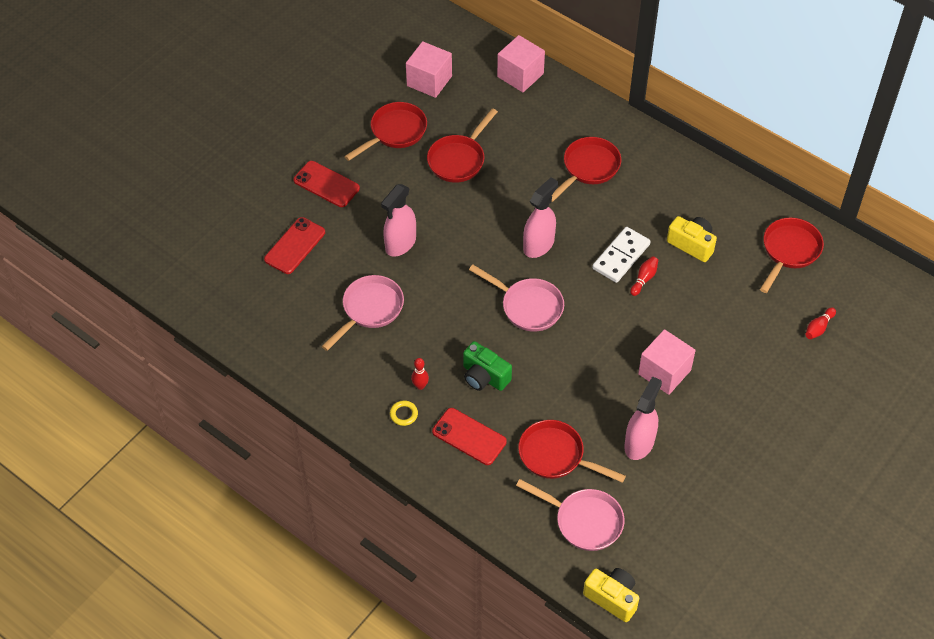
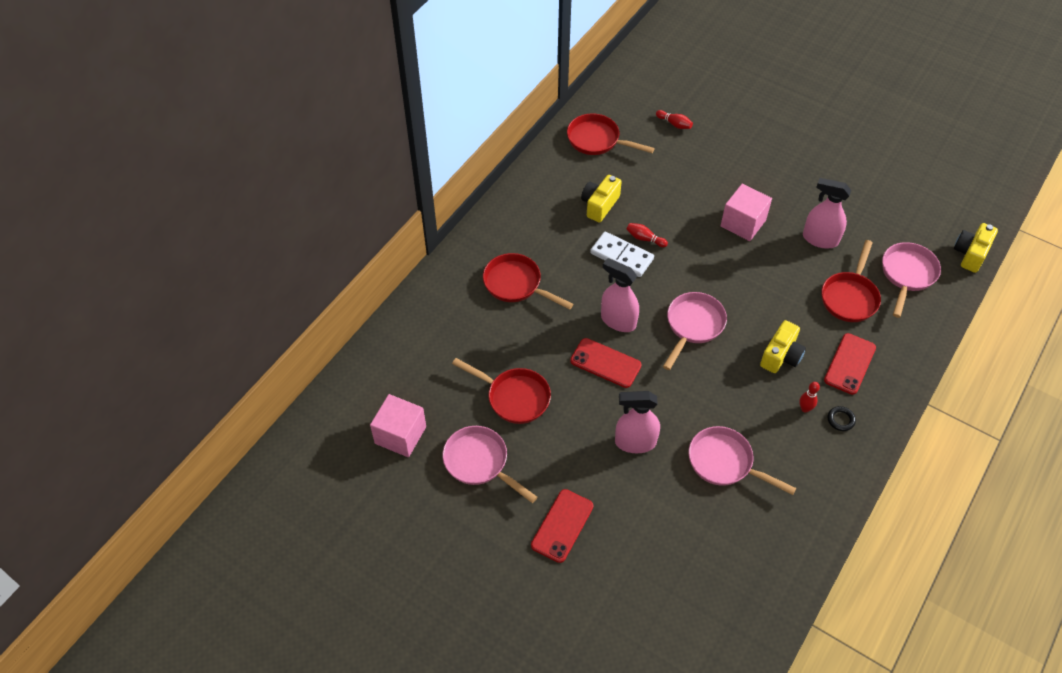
camera: 95 degrees left, 0 degrees up
red phone [264,217,325,274] -> red phone moved to [570,338,642,388]
red pan [344,102,427,161] -> pink pan [442,426,537,503]
pink spray bottle [381,184,416,257] -> pink spray bottle turned 150 degrees clockwise [615,391,660,453]
yellow ring [390,400,418,426] -> black ring [828,406,856,431]
green camera [463,341,512,391] -> yellow camera [760,320,806,373]
pink cube [497,35,545,92] -> none

